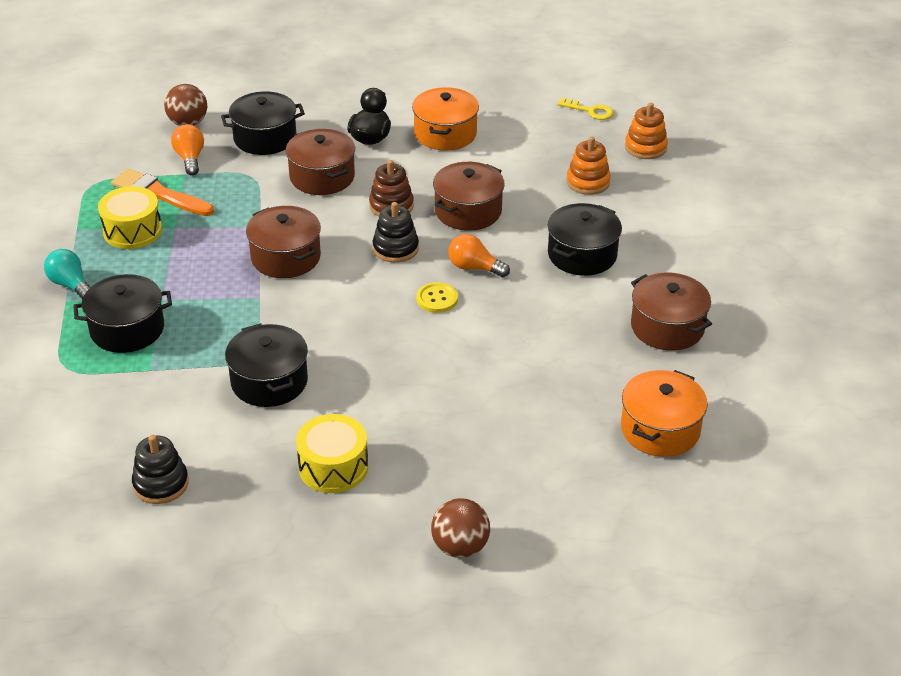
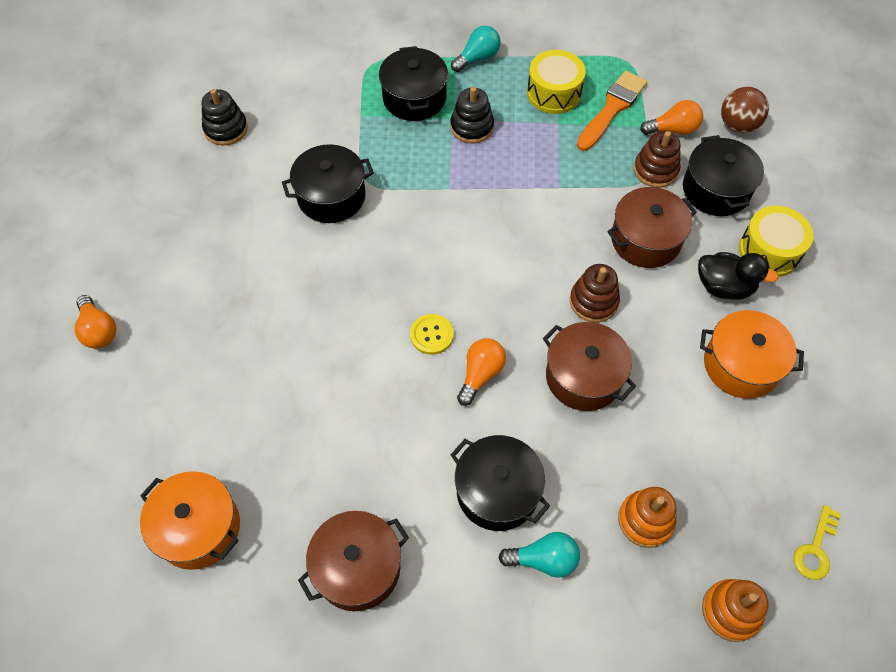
camera: 95 degrees right, 20 degrees up
brown pot [246,206,321,278] -> none
yellow drum [296,414,368,493] -> yellow drum moved to [739,206,813,277]
black stacking toy [373,202,419,263] -> black stacking toy moved to [451,87,494,144]
brown ball [431,498,490,558] -> orange light bulb [74,295,116,349]
none -> turquoise light bulb [498,532,580,578]
none -> brown stacking toy [634,131,680,188]

